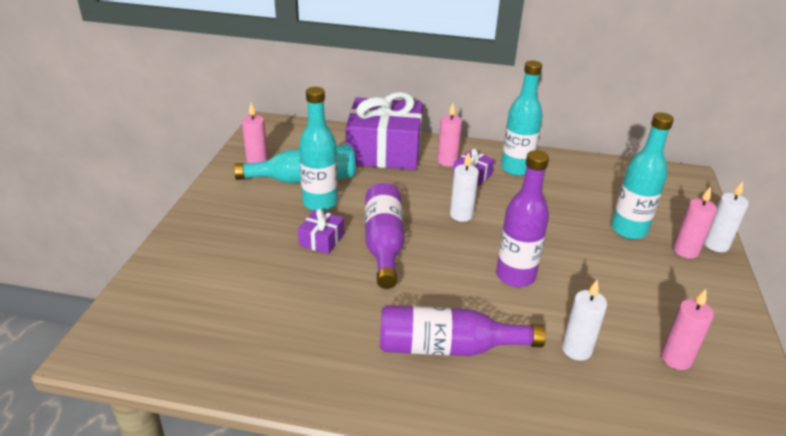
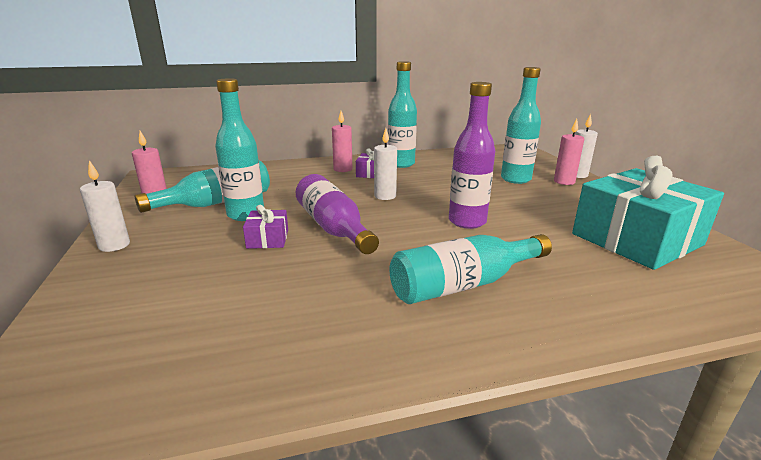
camera: 25 degrees left, 10 degrees down
purple gift [346,92,423,170] -> none
purple bottle [380,305,546,356] -> turquoise bottle [389,234,552,304]
white candle [562,280,607,361] -> white candle moved to [80,160,130,252]
pink candle [661,289,714,370] -> turquoise gift [572,156,724,270]

